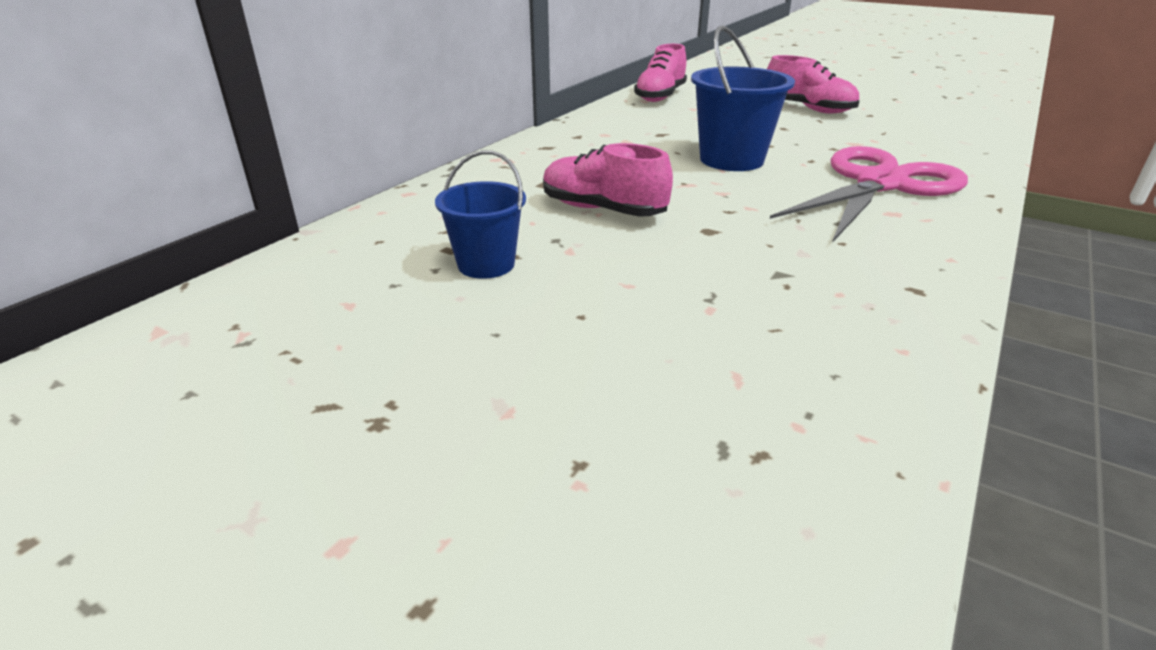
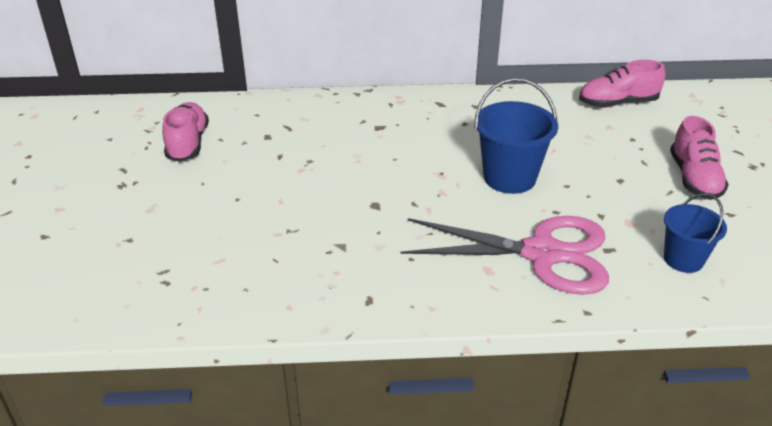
camera: 55 degrees right, 5 degrees up
blue bucket [435,150,526,279] -> blue bucket moved to [664,193,727,273]
pink shoe [543,143,673,217] -> pink shoe moved to [162,102,209,162]

